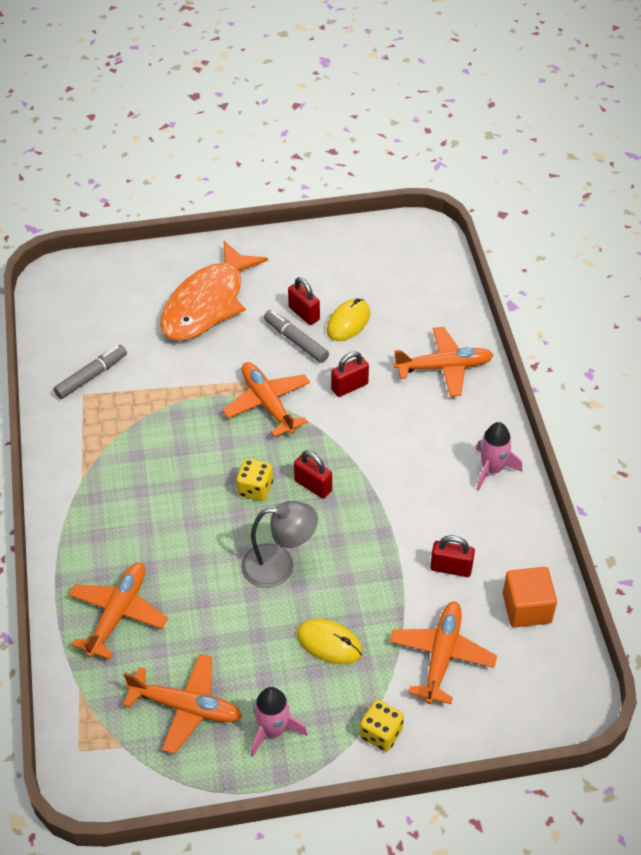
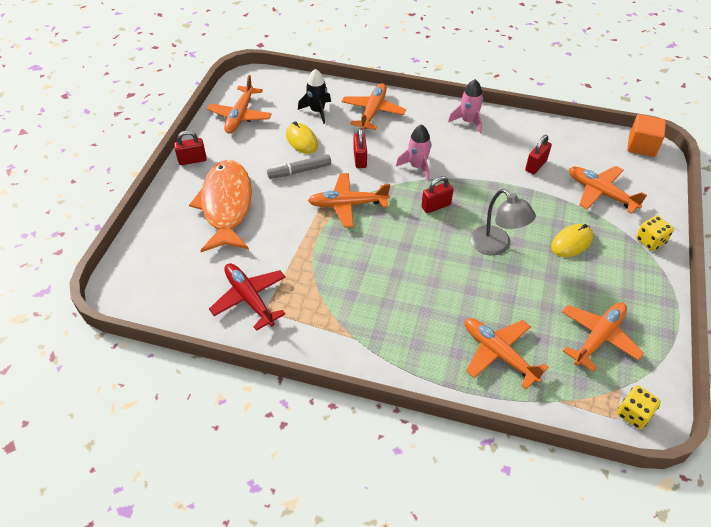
camera: 65 degrees left, 0 degrees up
grey marker [53,345,127,399] -> red plane [209,263,285,331]
orange fish [160,241,268,341] -> orange fish turned 150 degrees counterclockwise [189,160,252,252]
yellow dice [236,459,273,501] -> yellow dice moved to [617,385,661,429]
grey lamp [241,501,318,588] -> grey lamp turned 120 degrees clockwise [471,189,536,256]
pink rocket [251,687,308,757] -> pink rocket moved to [396,124,431,181]
red padlock [288,277,320,325] -> red padlock moved to [174,131,207,165]
orange cube [503,567,557,627] -> orange cube moved to [627,114,666,157]
none -> orange plane [207,75,272,134]
none -> black rocket [298,69,331,124]

